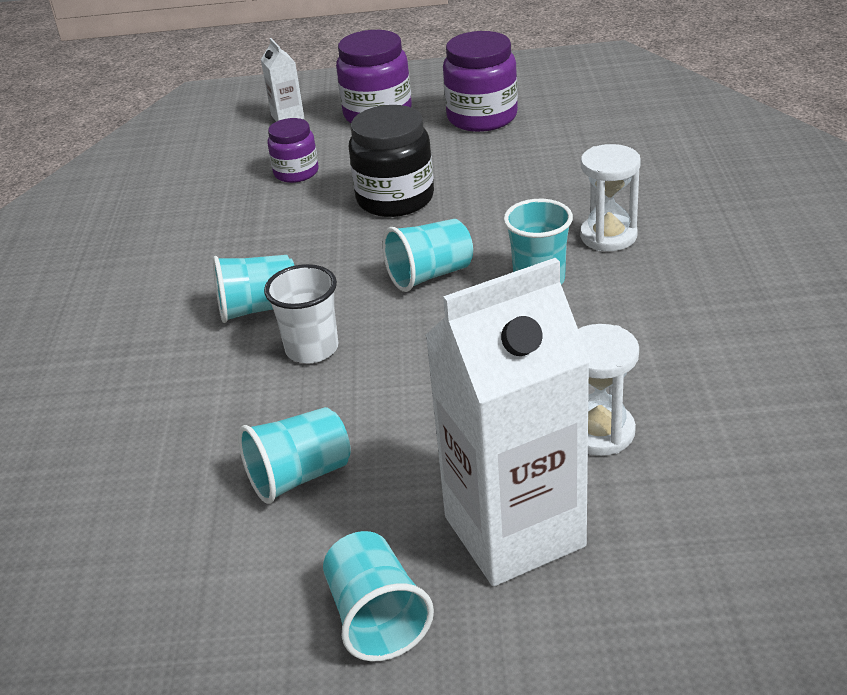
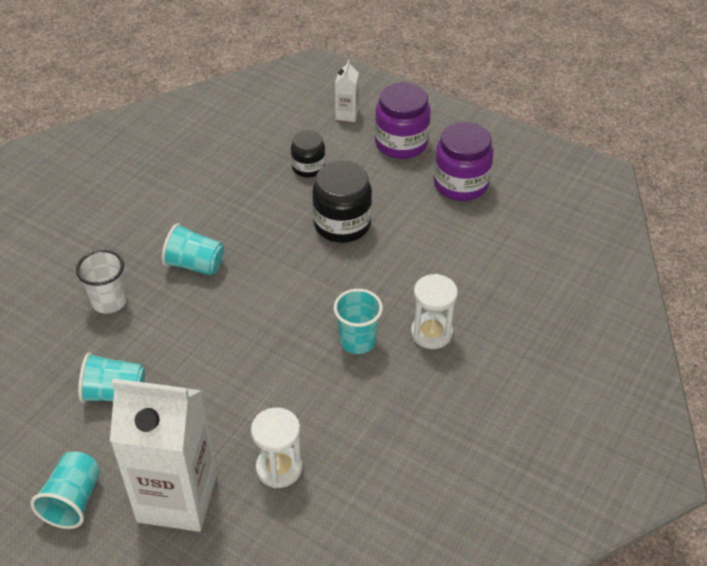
camera: 30 degrees right, 10 degrees up
white cup [264,264,338,363] -> white cup moved to [76,250,127,314]
purple jar [268,118,319,183] -> black jar [291,130,325,178]
turquoise cup [382,219,473,292] -> none

